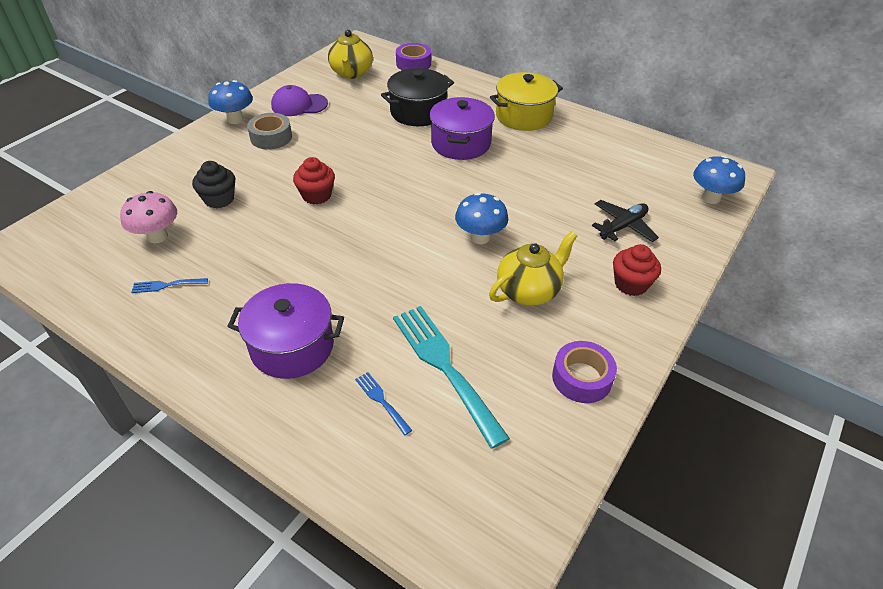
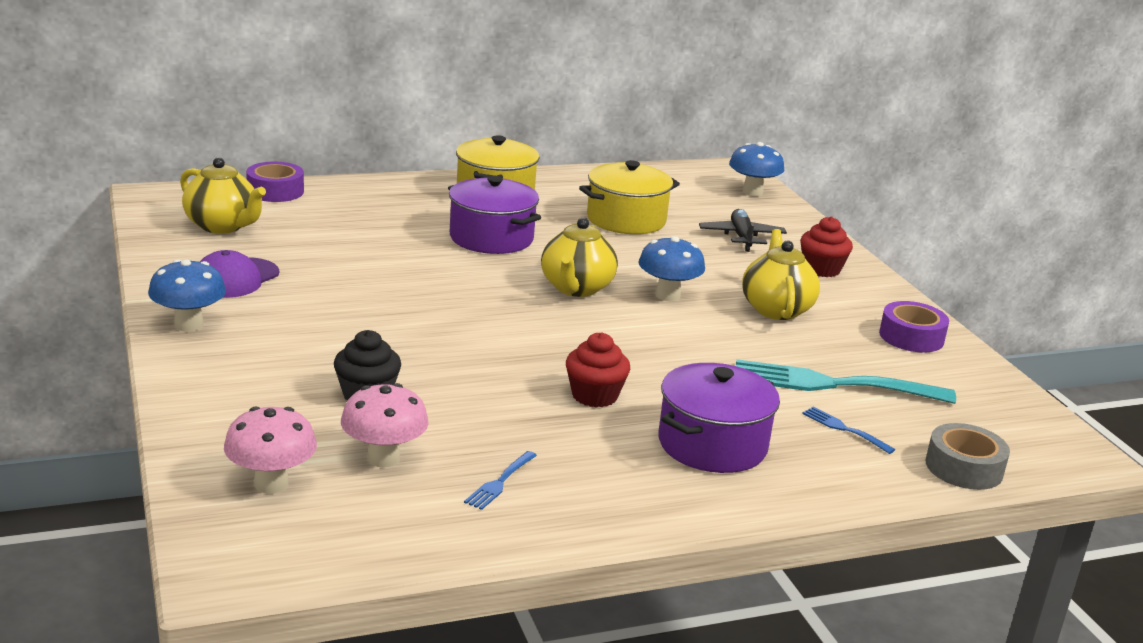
camera: 55 degrees left, 20 degrees down
grey tape [247,113,292,149] -> grey tape moved to [925,423,1010,490]
red cupcake [293,157,335,205] -> red cupcake moved to [566,332,630,408]
blue fork [355,372,412,435] -> blue fork turned 45 degrees clockwise [802,407,896,454]
black pot [381,68,454,126] -> none
none -> pink mushroom [224,406,317,494]
none -> yellow teapot [541,218,618,297]
none -> yellow pot [579,160,680,234]

